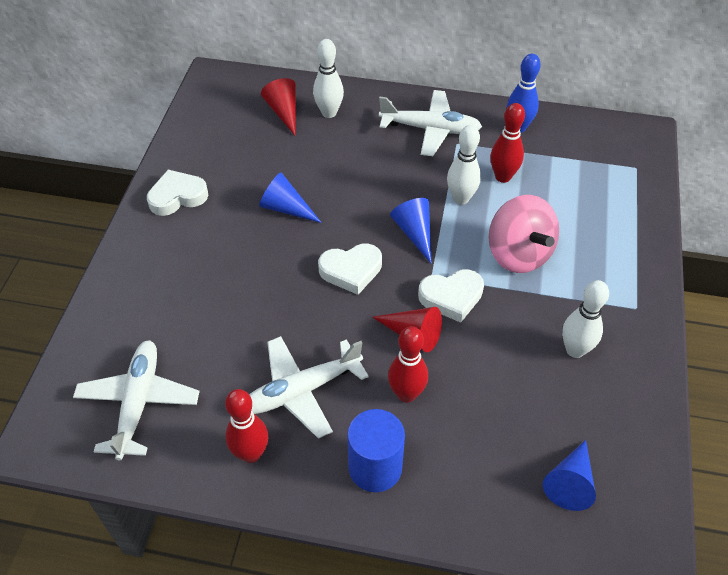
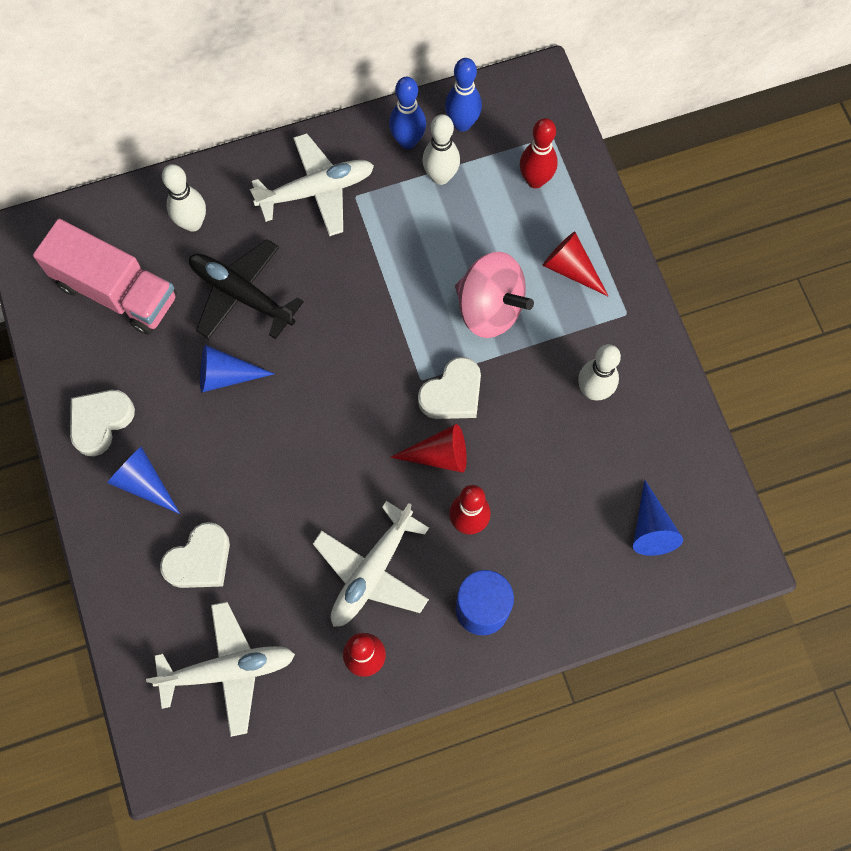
camera: 30 degrees left, 20 degrees up
white plane [73,340,200,460] -> white plane turned 105 degrees clockwise [146,602,295,737]
red cone [261,78,296,135] -> red cone moved to [542,232,608,296]
white heart [318,244,382,295] -> white heart moved to [160,522,230,588]
blue cone [390,198,432,264] -> blue cone moved to [107,447,180,514]
white bowling pin [447,125,481,205] -> white bowling pin moved to [423,114,460,185]
red bowling pin [490,103,525,183] -> red bowling pin moved to [520,118,558,188]
none -> pink truck [33,219,177,335]
none -> black plane [189,239,304,339]
none -> blue bowling pin [445,58,482,131]

